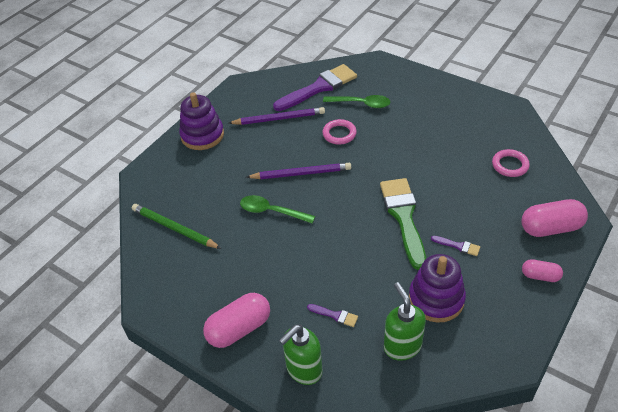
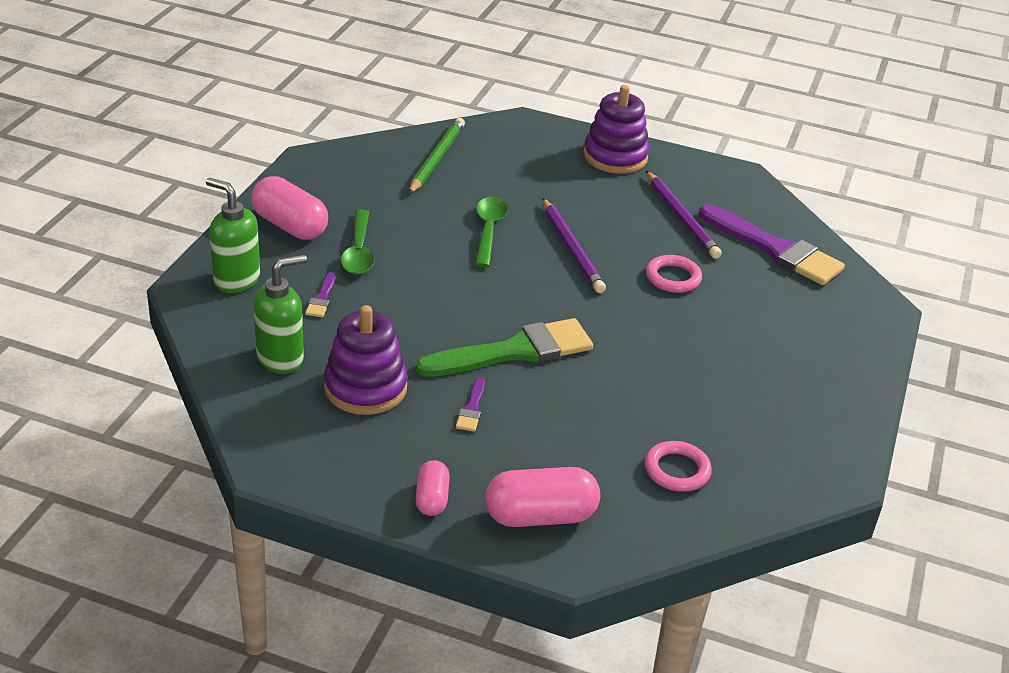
camera: 70 degrees right, 10 degrees down
green spoon [323,95,390,108] -> green spoon moved to [341,210,375,274]
pink capsule [521,199,588,237] -> pink capsule turned 75 degrees counterclockwise [485,467,600,527]

